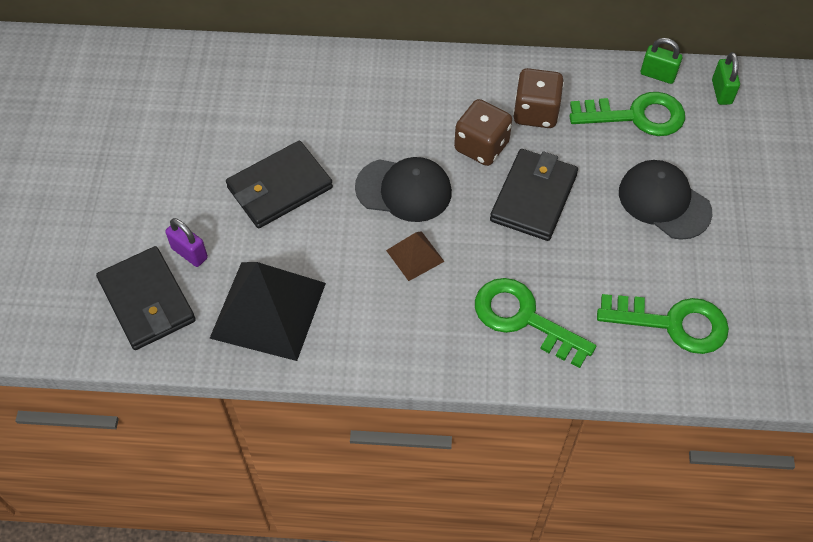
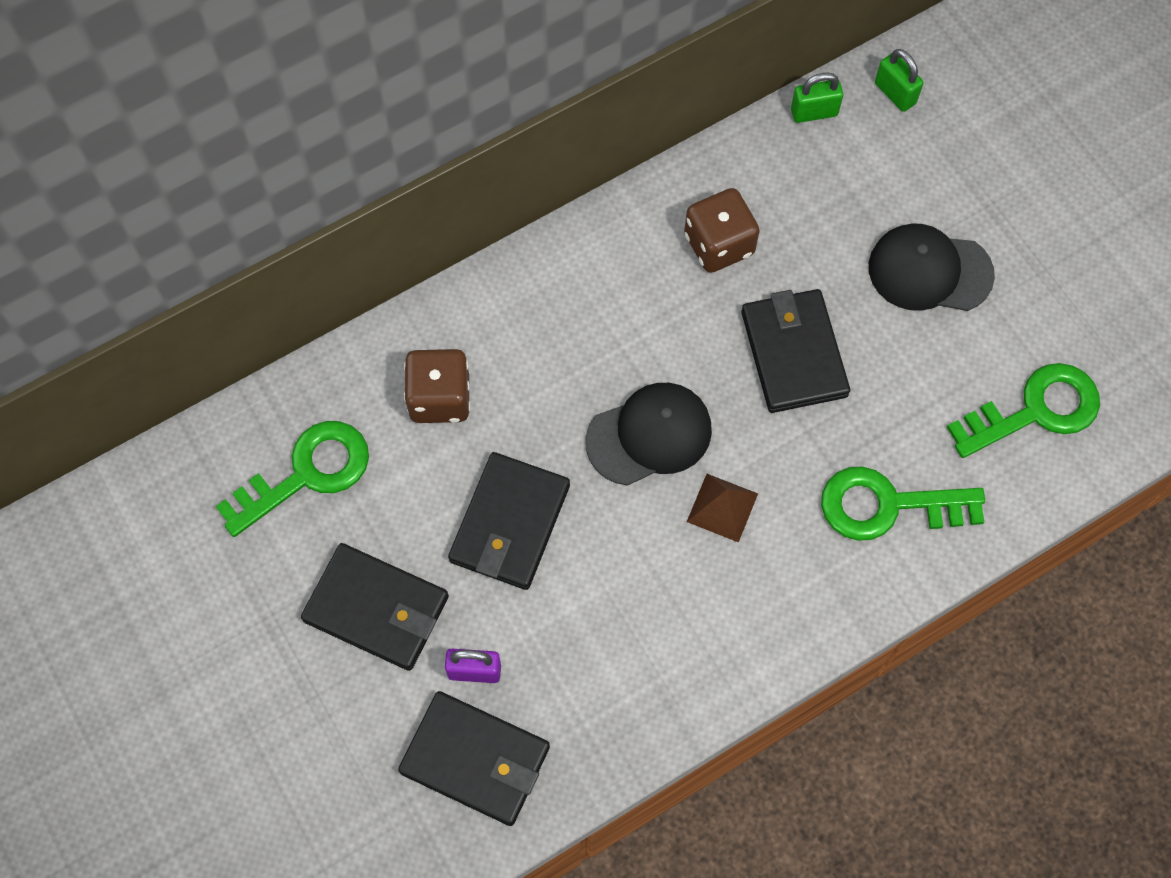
camera: 35 degrees left, 10 degrees up
black pyramid [209,262,326,361] -> none
brown dice [454,99,512,166] -> brown dice moved to [404,349,470,423]
green key [569,92,685,136] -> green key moved to [215,421,369,537]
none -> black wallet [301,543,449,671]

